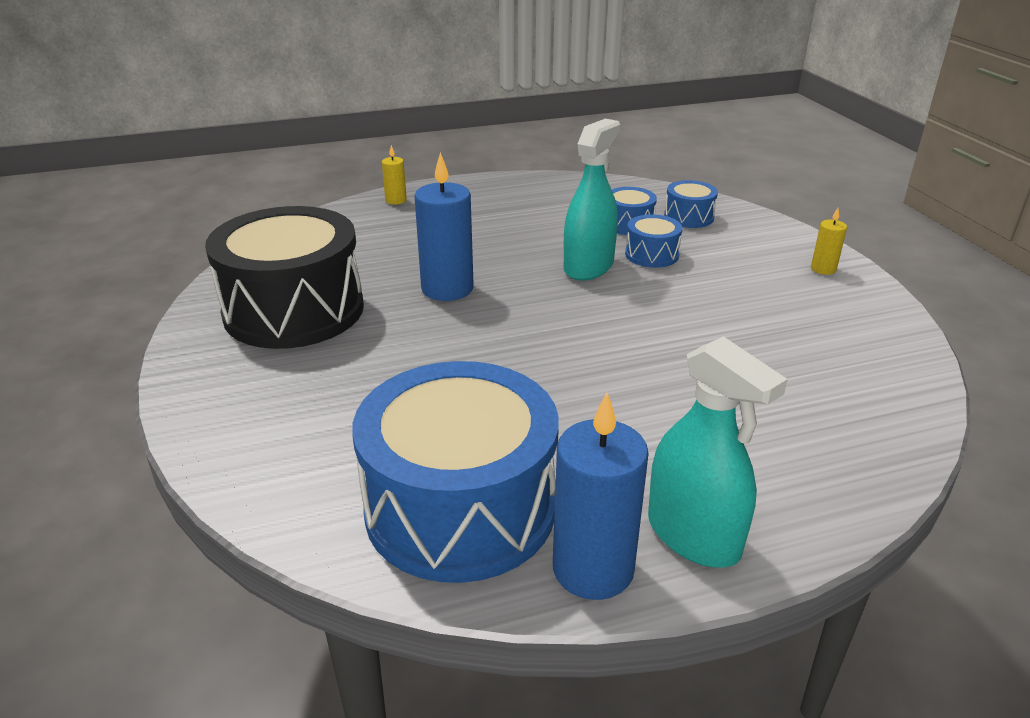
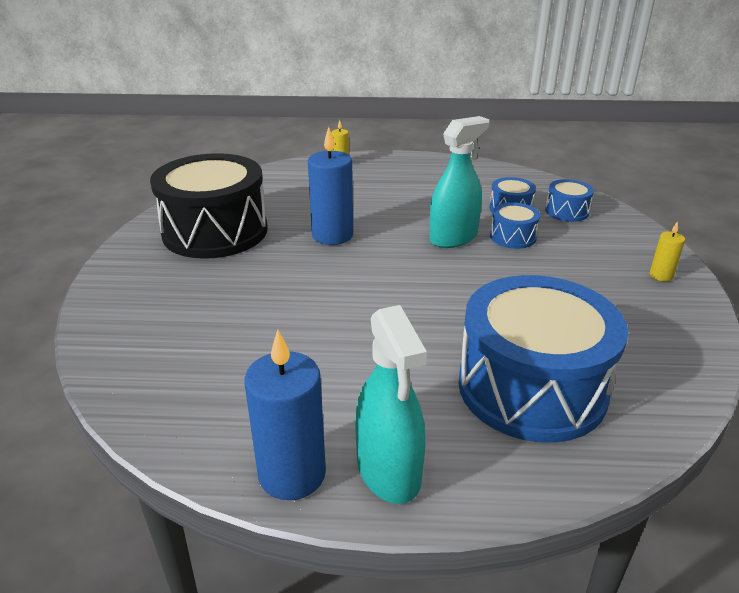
camera: 20 degrees right, 0 degrees up
blue drum [352,361,559,583] -> blue drum moved to [458,275,628,443]

